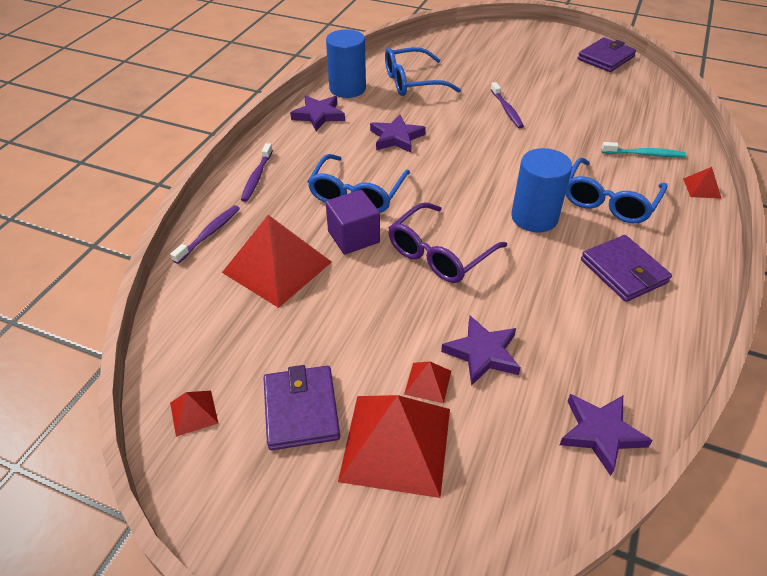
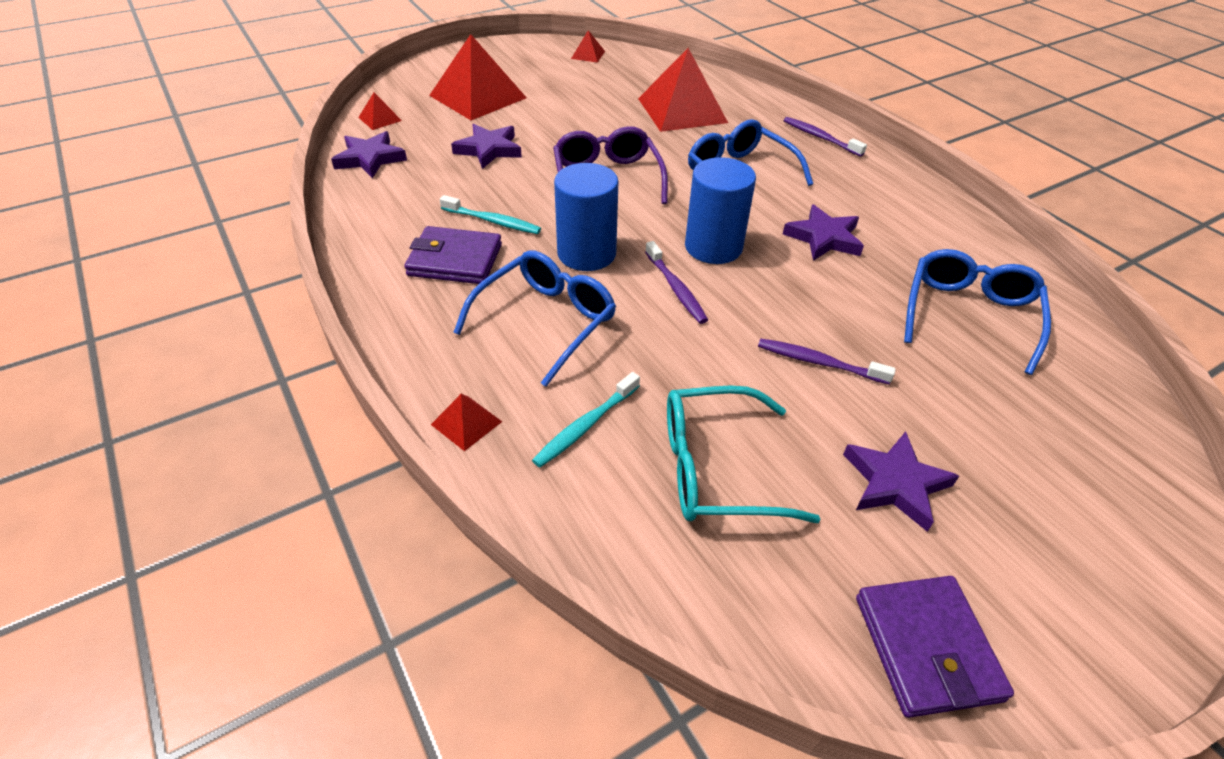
camera: 125 degrees right, 0 degrees up
purple toothbrush [170,205,240,264] -> purple toothbrush moved to [645,241,708,324]
purple wallet [264,365,340,450] -> none
purple star [290,95,345,131] -> purple star moved to [843,431,959,532]
blue cylinder [326,29,366,98] -> blue cylinder moved to [685,157,756,264]
purple cube [326,190,380,254] -> none
red pyramid [404,361,451,403] -> red pyramid moved to [358,92,402,130]
blue glasses [565,157,668,223] -> blue glasses turned 60 degrees clockwise [453,250,616,387]
none -> turquoise toothbrush [440,195,541,234]
none -> turquoise glasses [667,386,821,523]

